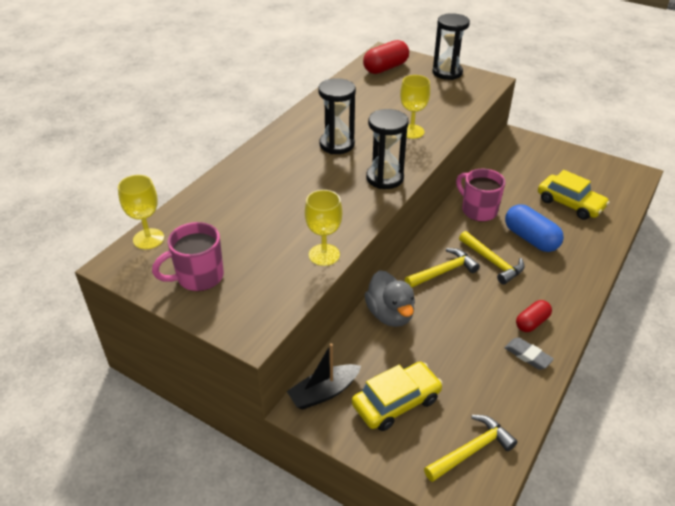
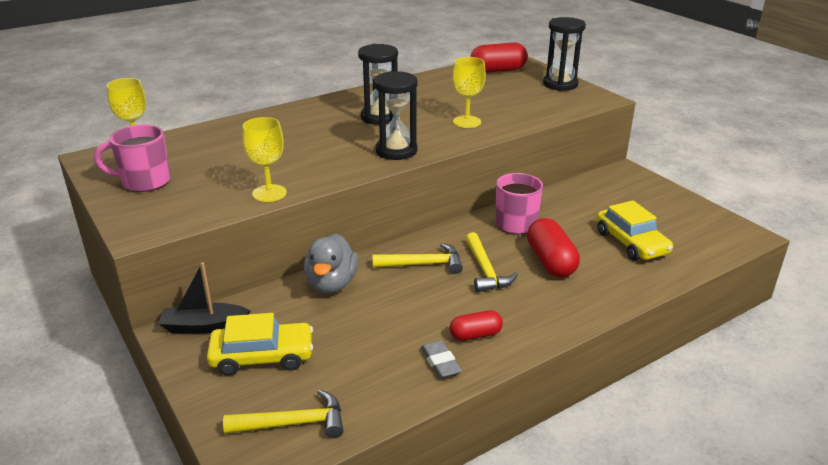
camera: 25 degrees right, 10 degrees down
blue capsule [505,204,564,252] -> red capsule [527,218,580,277]

